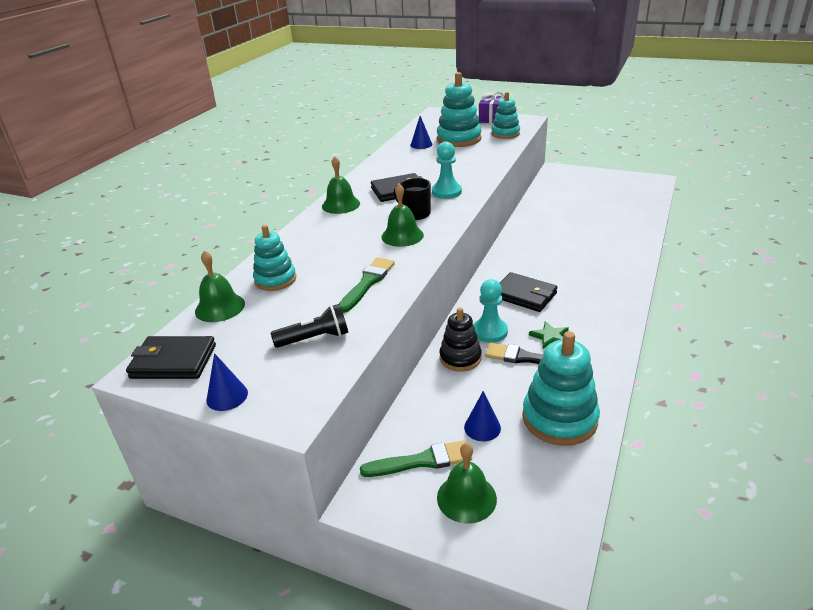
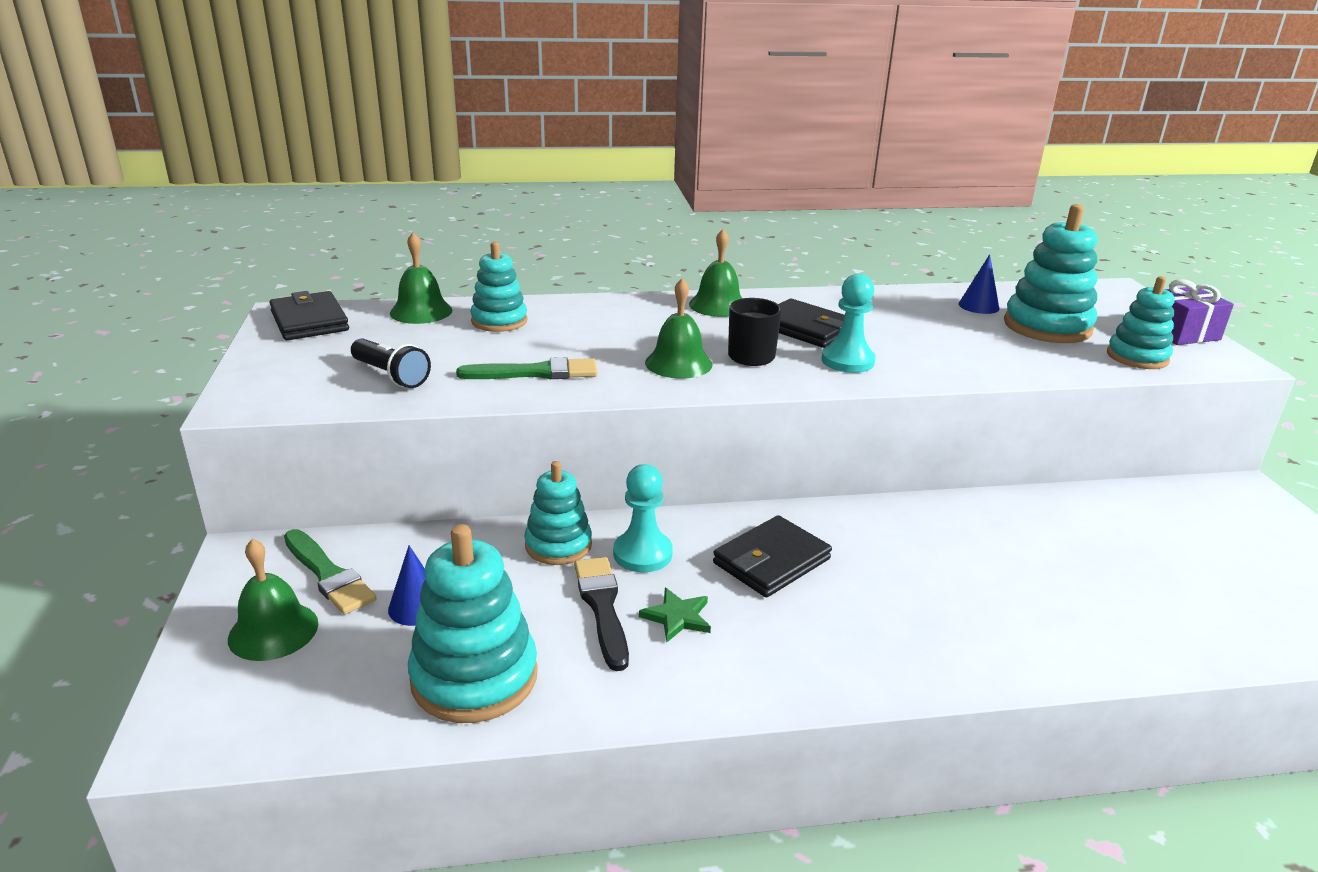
camera: 55 degrees right, 5 degrees down
blue cone [206,353,248,411] -> none
black stacking toy [439,308,482,372] -> turquoise stacking toy [524,461,592,565]
black wallet [500,272,557,312] -> black wallet turned 45 degrees clockwise [713,515,832,597]

